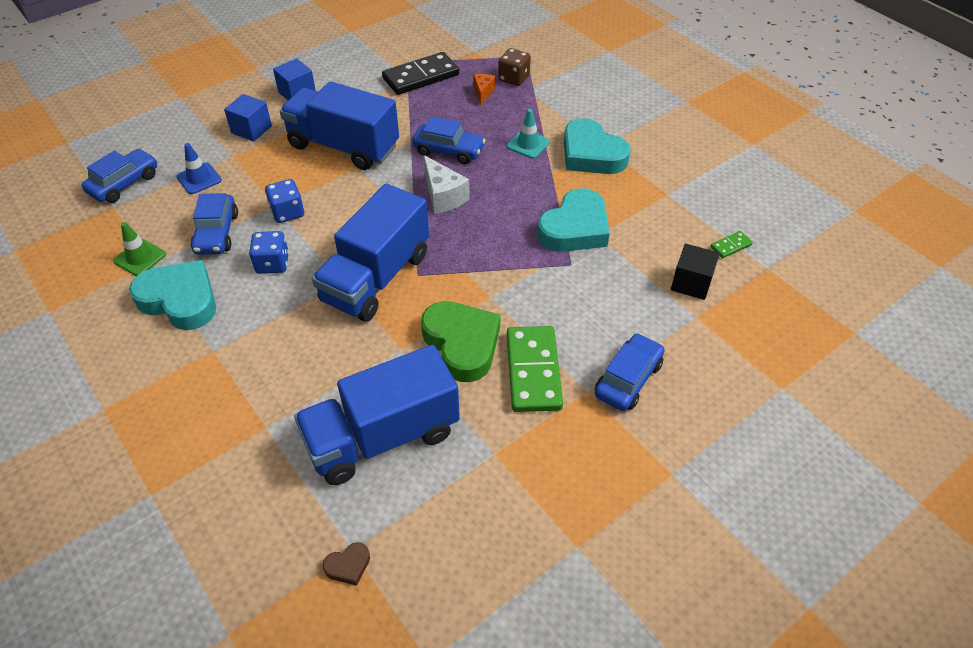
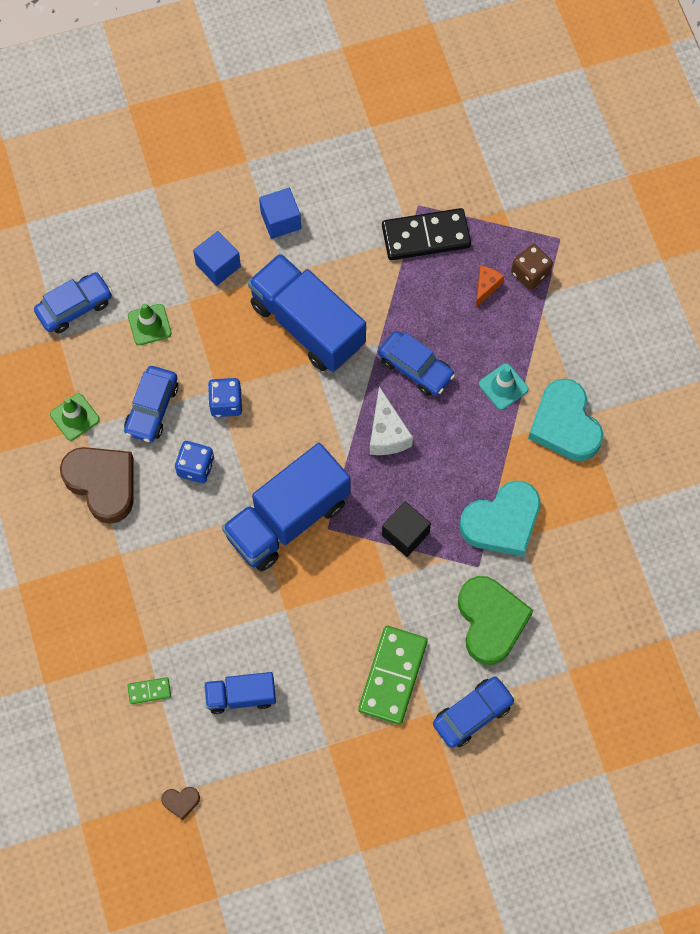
camera: 20 degrees right, 20 degrees up
turquoise heart [129,260,216,330] -> brown heart [60,447,134,524]
blue traffic cone [176,143,222,194] -> green traffic cone [128,303,172,345]
blue truck [294,345,460,485] -> blue truck [204,672,276,714], size x0.53
green heart [421,301,500,382] -> green heart moved to [458,576,534,665]
black cube [671,244,720,300] -> black cube moved to [382,501,431,557]
green domino [710,231,753,258] -> green domino moved to [127,677,171,704]

